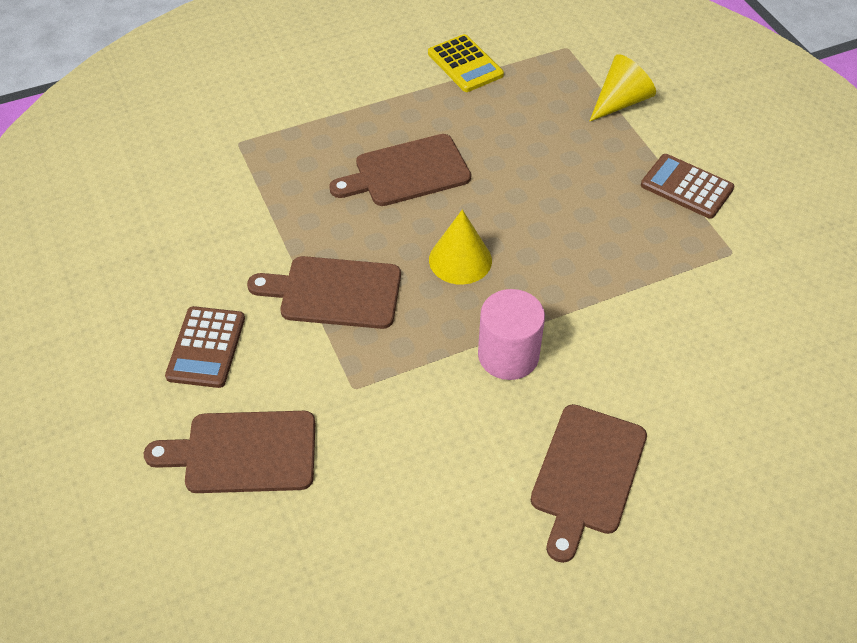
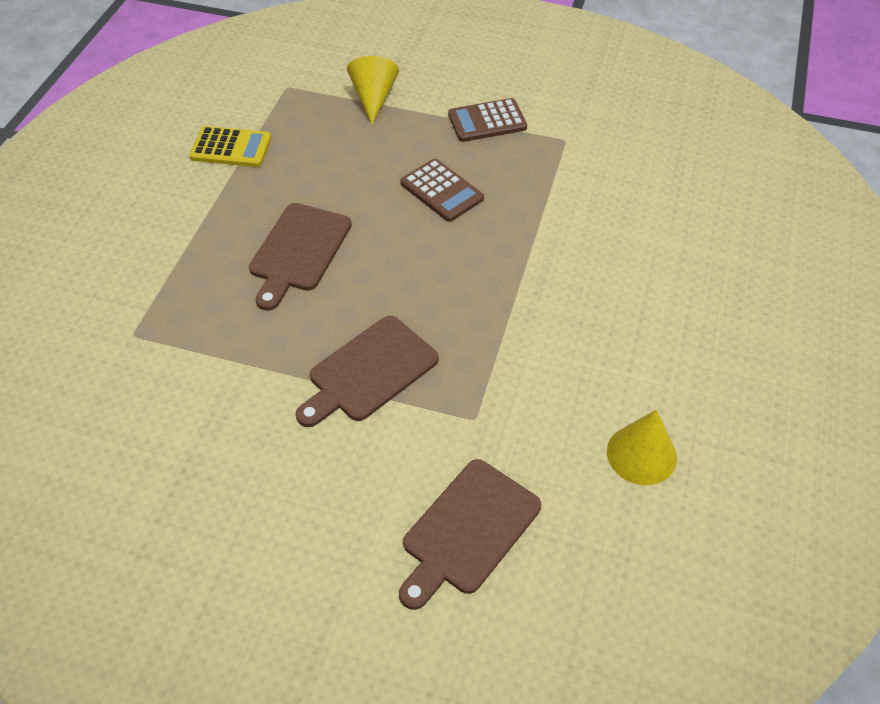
camera: 50 degrees left, 0 degrees up
brown calculator [165,306,245,388] -> brown calculator moved to [400,159,484,222]
yellow cone [429,210,492,285] -> yellow cone moved to [607,410,677,485]
pink cylinder [478,289,545,380] -> none
brown cutting board [531,404,647,563] -> none

